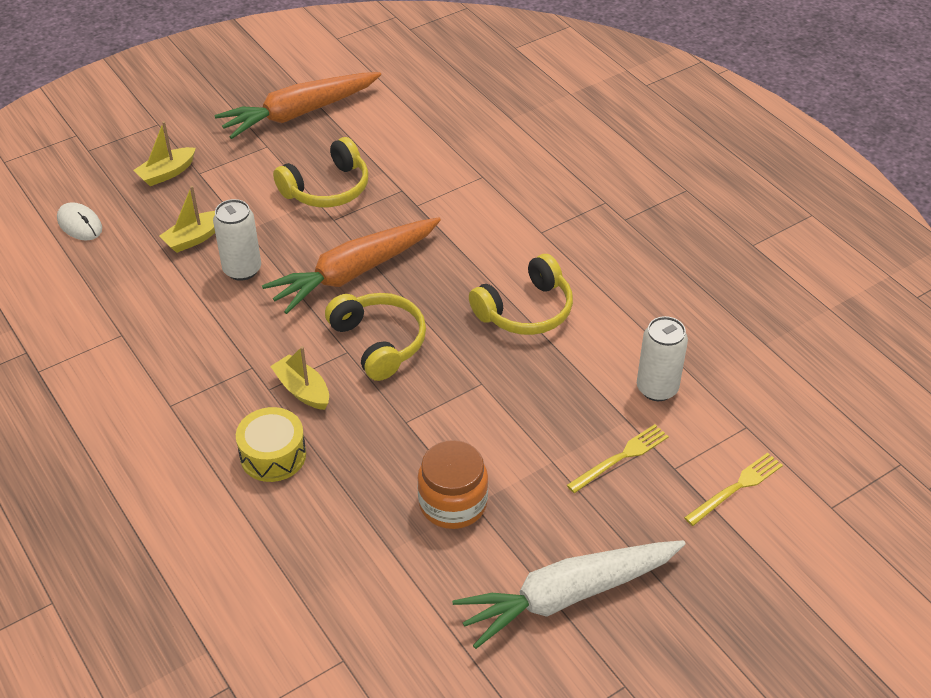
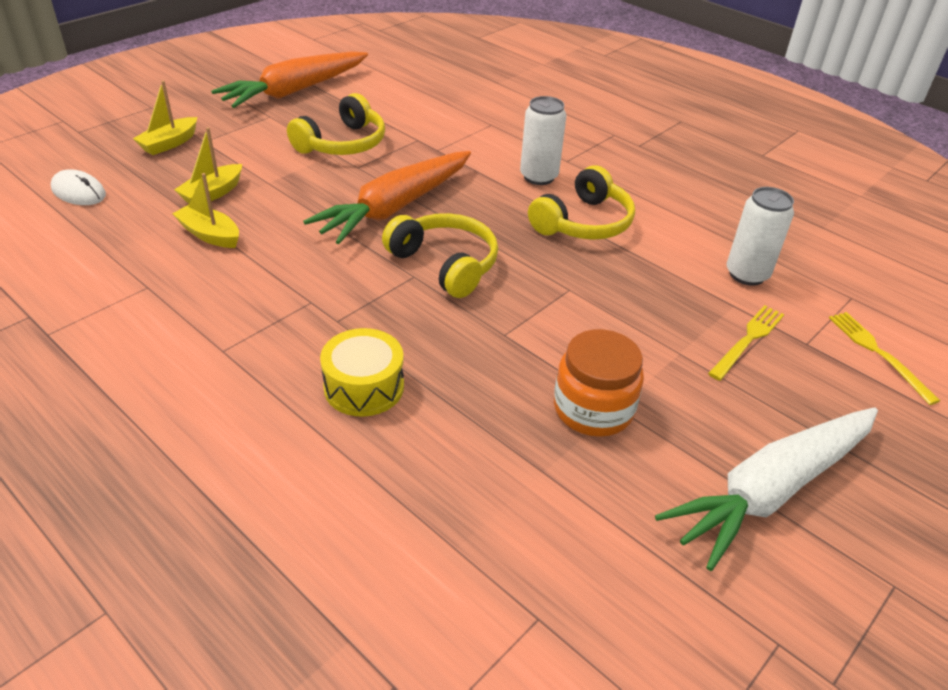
camera: 15 degrees left, 5 degrees down
white can [213,199,261,281] -> white can moved to [520,96,567,185]
yellow boat [270,346,329,410] -> yellow boat moved to [172,173,239,248]
yellow fork [684,453,783,526] -> yellow fork turned 60 degrees counterclockwise [829,312,940,405]

